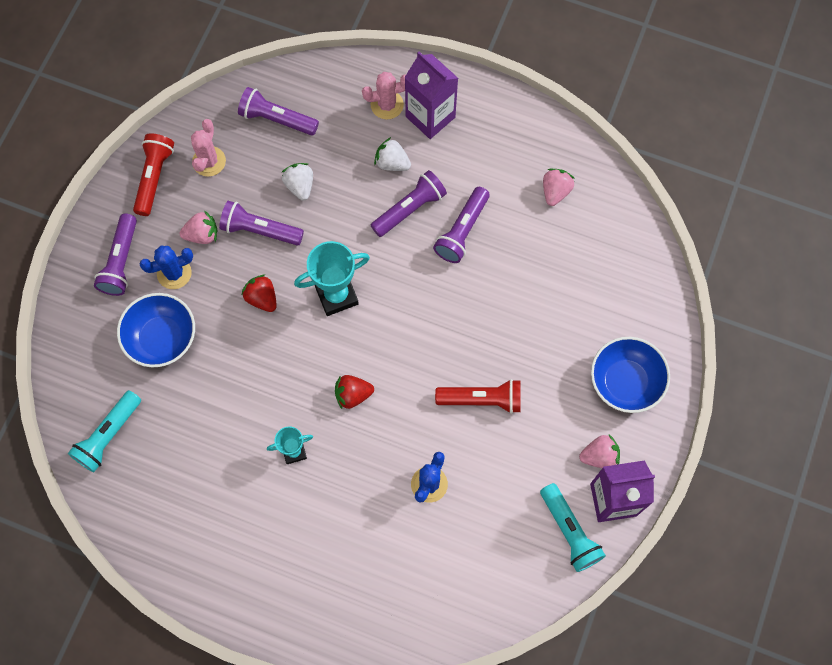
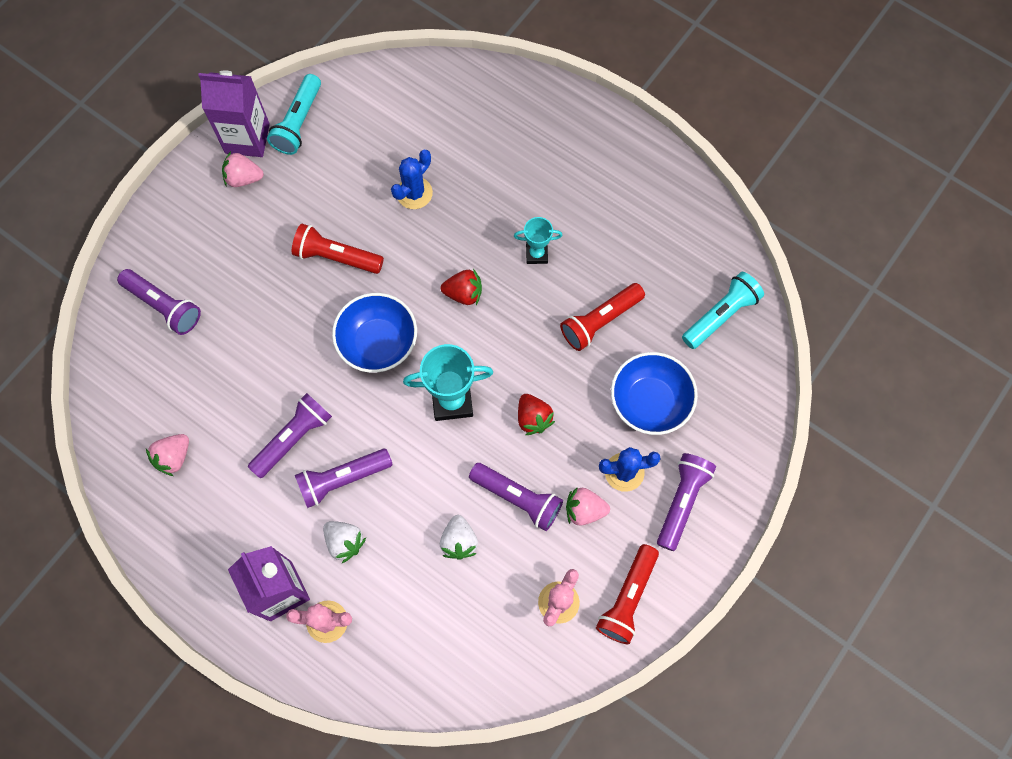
camera: 165 degrees left, 0 degrees up
purple flashlight [238,87,319,136] -> purple flashlight moved to [117,269,201,335]
turquoise flashlight [540,483,606,572] -> turquoise flashlight turned 150 degrees counterclockwise [267,74,321,155]
blue bowl [591,337,670,413] -> blue bowl moved to [332,293,417,373]
none -> red flashlight [560,283,645,351]

